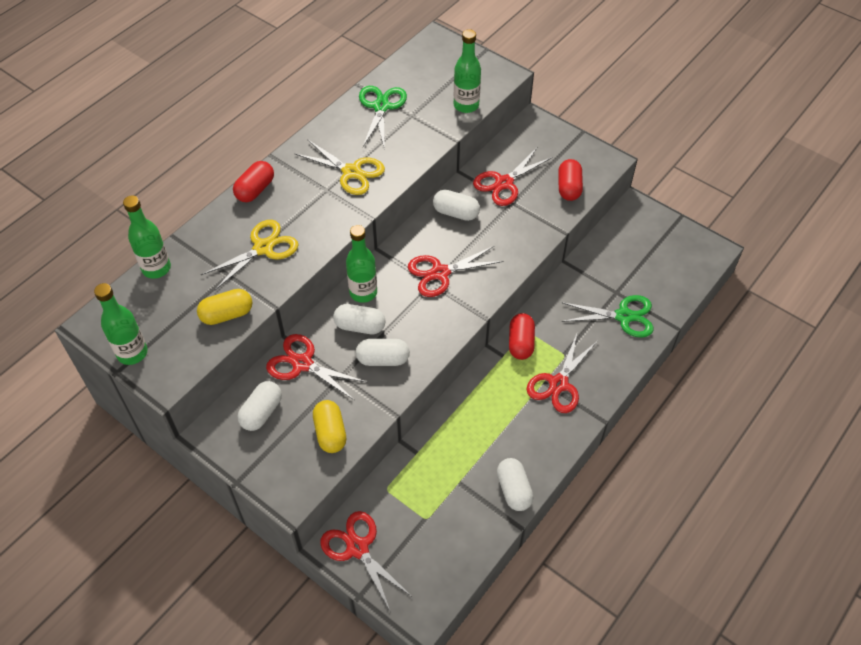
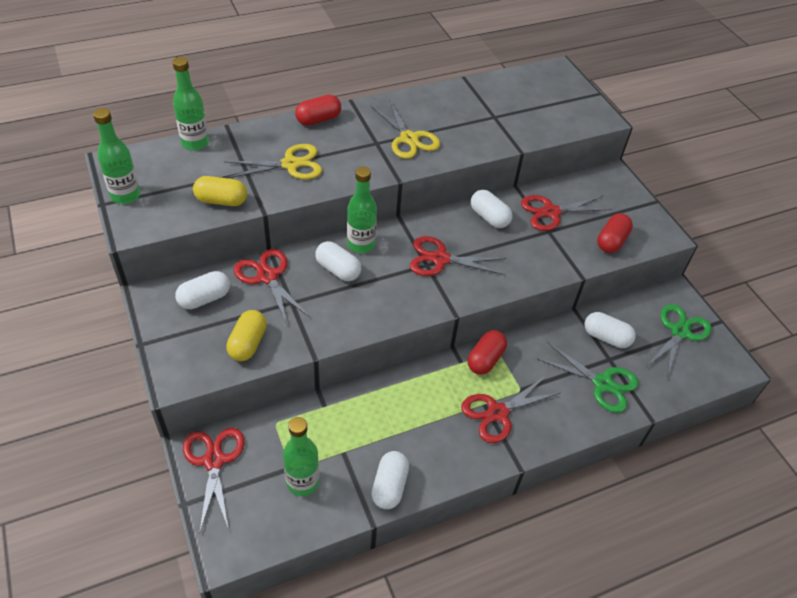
camera: 25 degrees right, 5 degrees down
white capsule [356,339,410,366] -> white capsule moved to [584,312,636,348]
green scissors [359,86,407,150] -> green scissors moved to [646,304,712,380]
green bottle [454,29,481,113] -> green bottle moved to [283,417,319,496]

